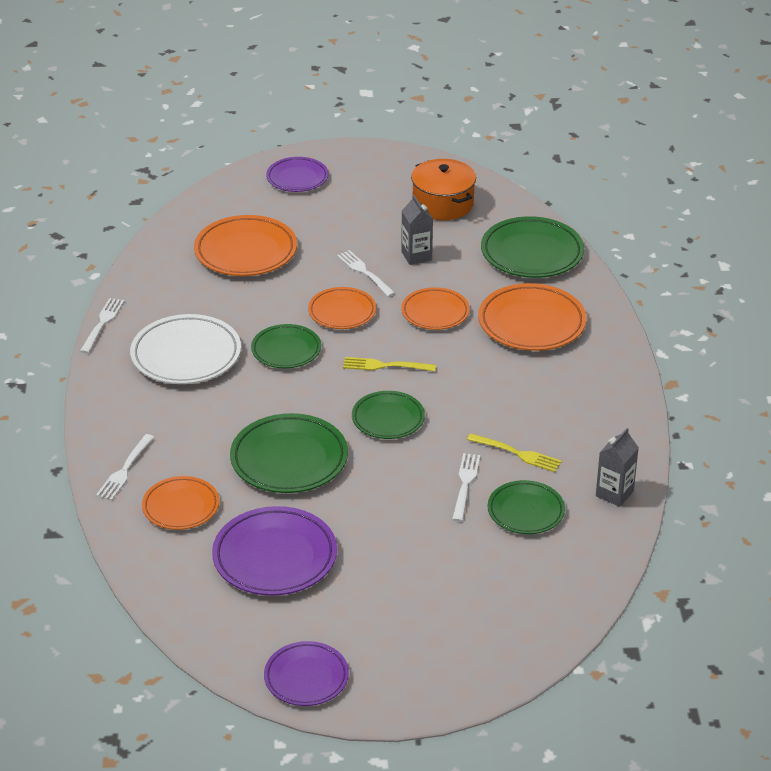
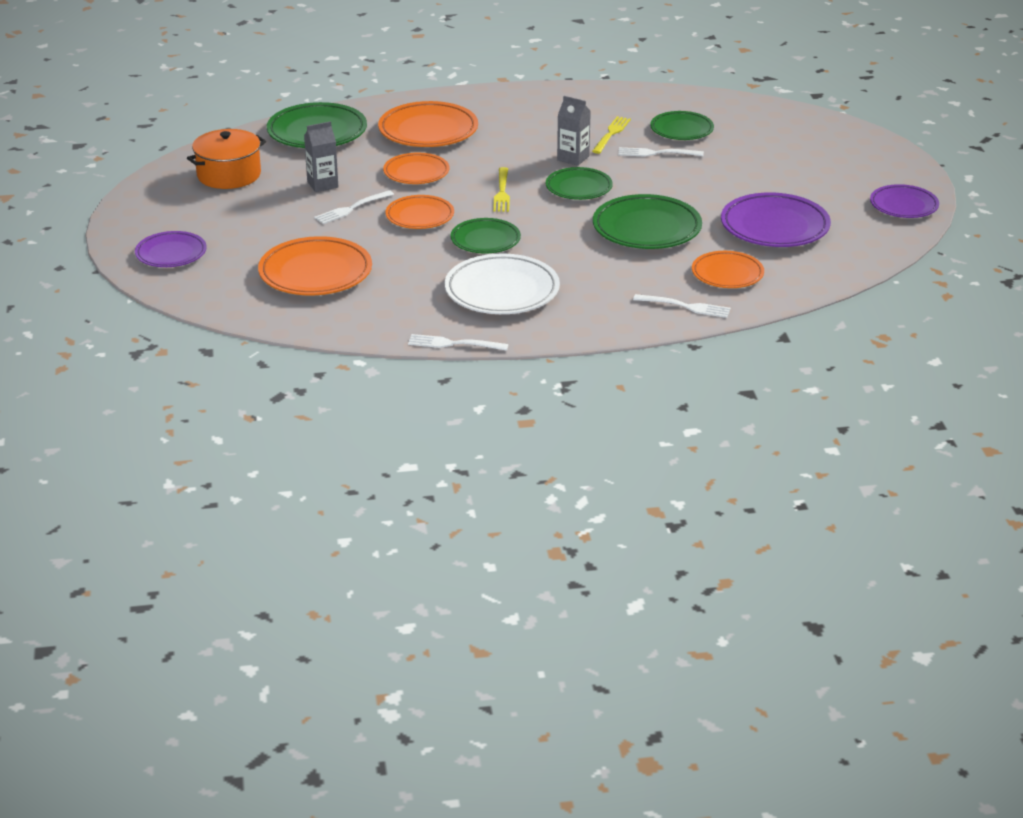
camera: 95 degrees left, 5 degrees down
grey carton [596,428,639,507] -> grey carton moved to [557,96,591,166]

